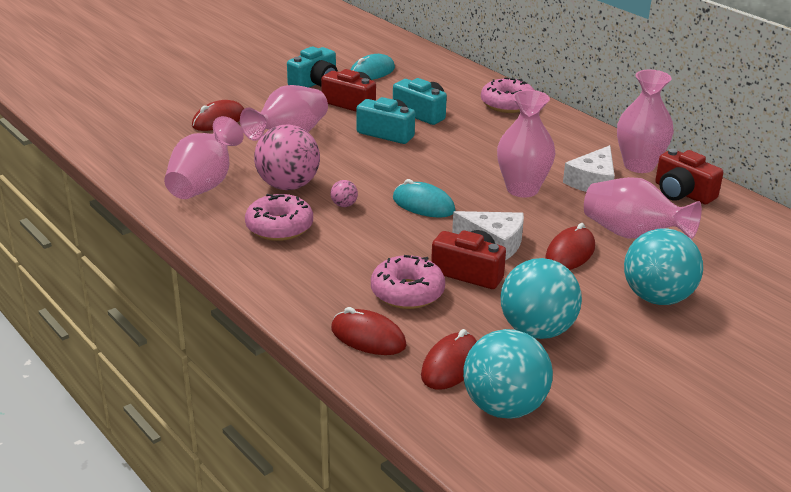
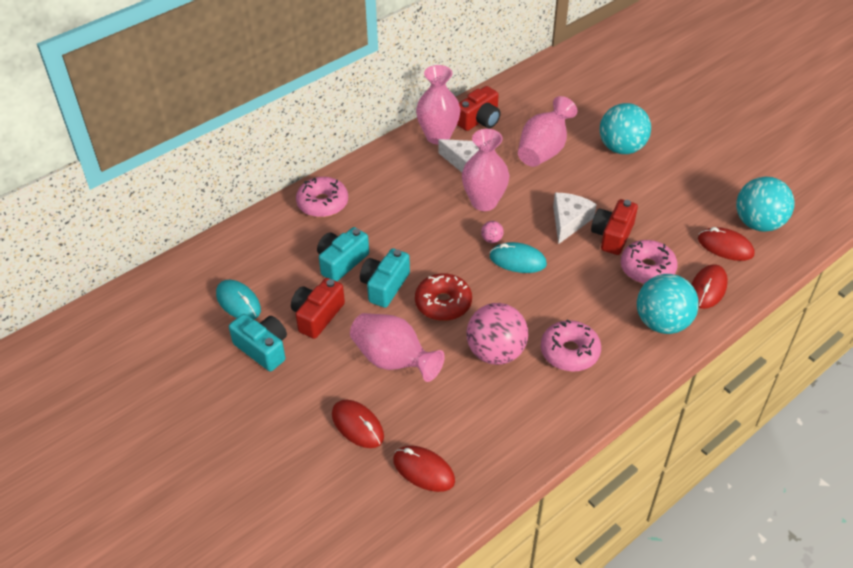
camera: 90 degrees left, 15 degrees up
pink vase [164,116,244,199] -> none
pink ball [331,180,358,207] -> pink ball moved to [481,221,504,243]
turquoise mouse [393,179,455,217] -> turquoise mouse turned 75 degrees clockwise [489,242,547,273]
turquoise ball [500,258,582,339] -> turquoise ball moved to [637,274,699,334]
red mouse [545,223,595,270] -> red mouse moved to [393,446,455,492]
none -> red donut [415,273,472,321]

